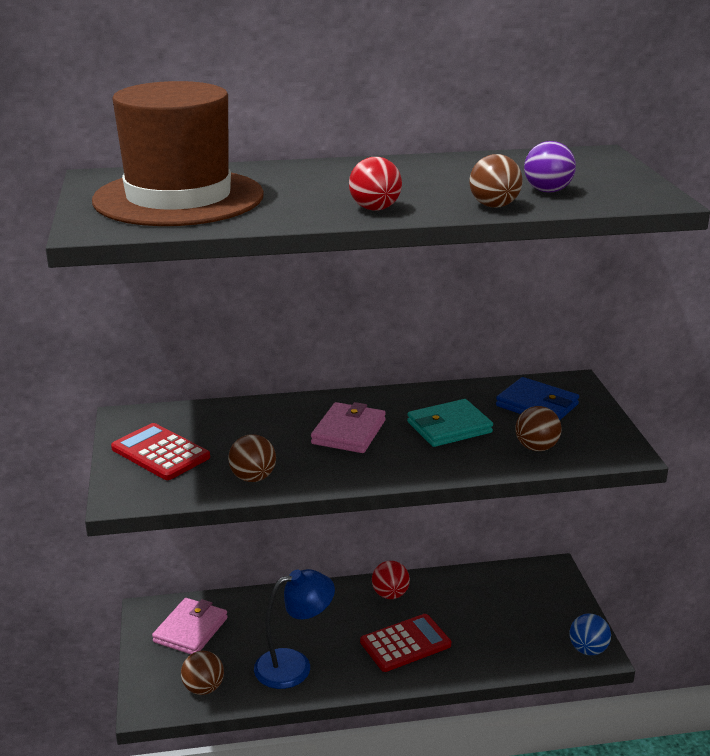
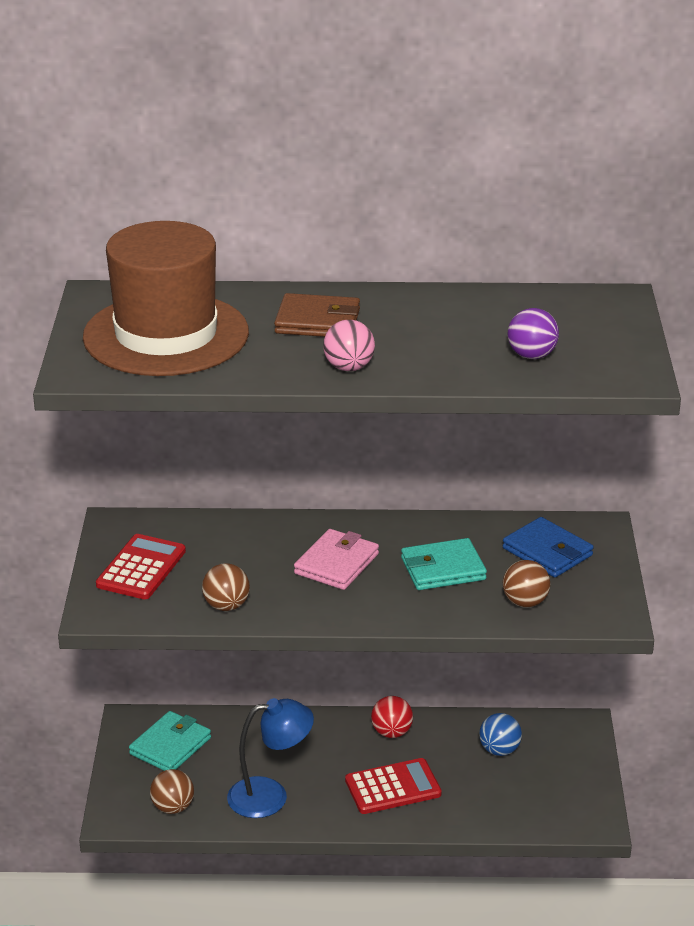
camera: 10 degrees right, 5 degrees up
red calculator [111,423,210,480] -> red calculator turned 60 degrees clockwise [96,534,186,599]
pink wallet [152,598,228,654] -> turquoise wallet [129,711,211,771]
red ball [349,157,402,211] -> pink ball [323,320,375,371]
brown ball [469,154,523,208] -> none
blue ball [569,614,611,655] -> blue ball moved to [479,713,522,756]
none -> brown wallet [274,293,360,337]

